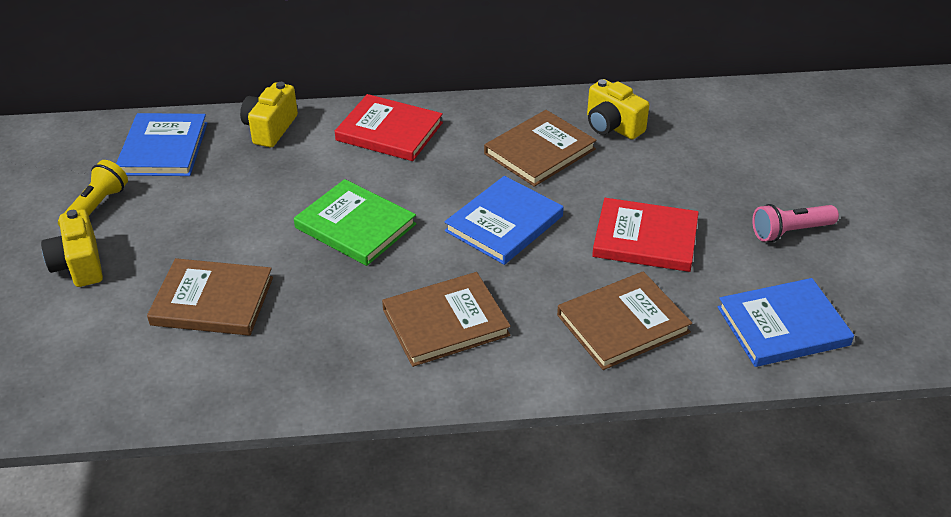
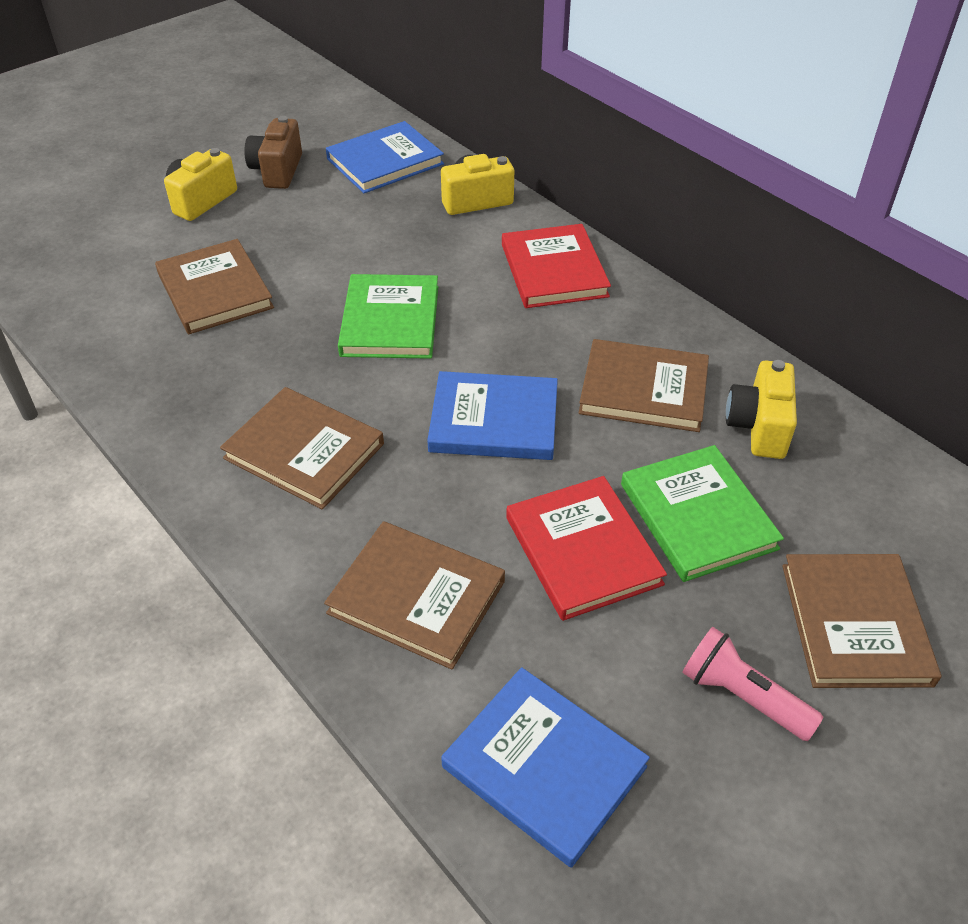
camera: 55 degrees right, 5 degrees up
yellow flashlight [58,160,128,227] -> brown camera [244,116,302,189]
none -> green book [621,445,784,582]
none -> brown book [782,554,941,688]

